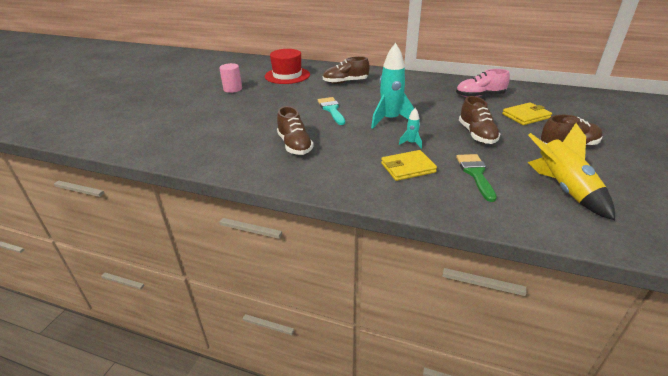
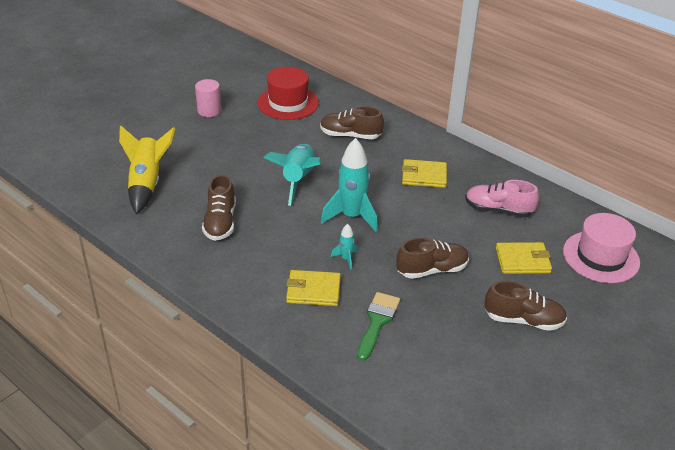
camera: 20 degrees right, 5 degrees up
turquoise brush [318,97,345,125] -> turquoise rocket [264,144,321,206]
brown shoe [459,96,500,144] -> brown shoe turned 120 degrees counterclockwise [396,237,469,279]
yellow rocket [528,123,615,220] -> yellow rocket moved to [119,126,175,214]
none -> yellow wallet [402,159,447,188]
none -> pink hat [563,213,640,283]

